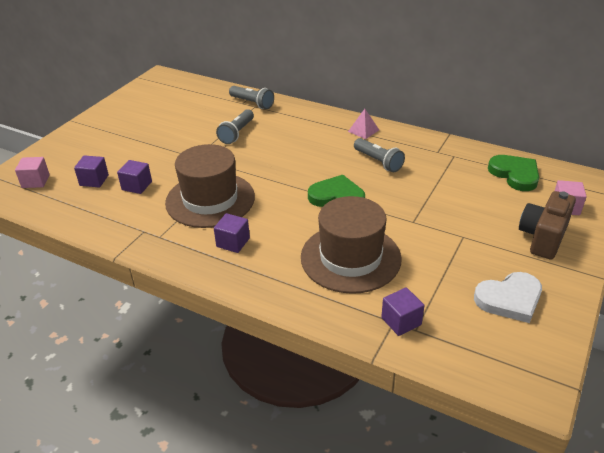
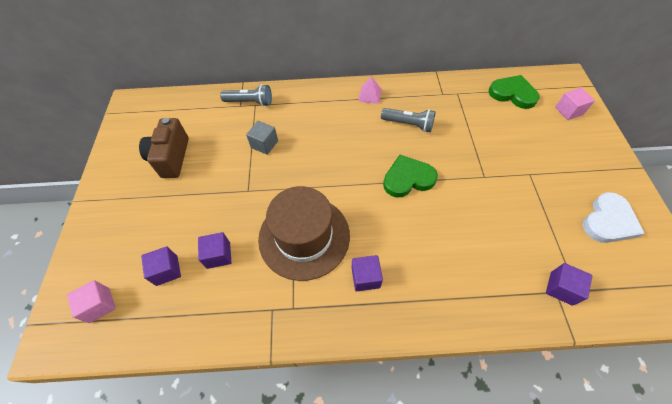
camera: 30 degrees left, 20 degrees up
grey flashlight [216,109,254,144] -> grey cube [246,121,278,155]
brown hat [301,196,402,294] -> none
brown camera [519,191,576,260] -> brown camera moved to [139,118,189,178]

